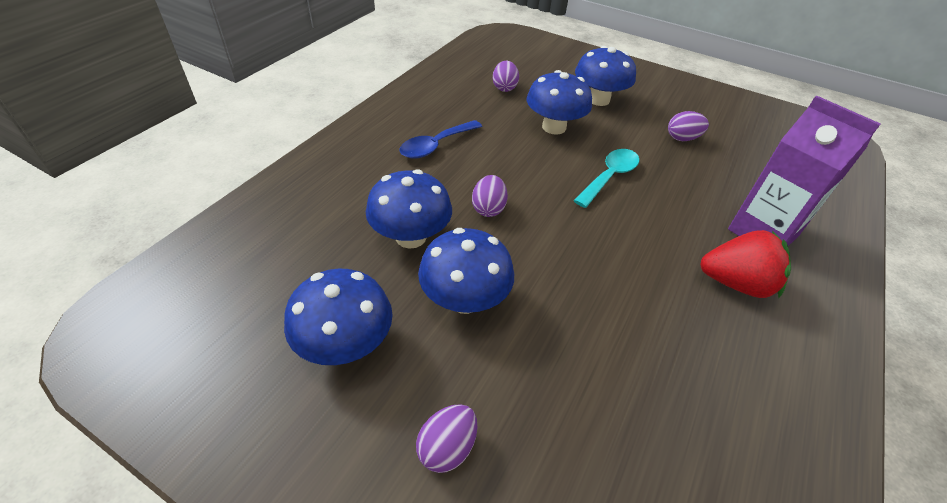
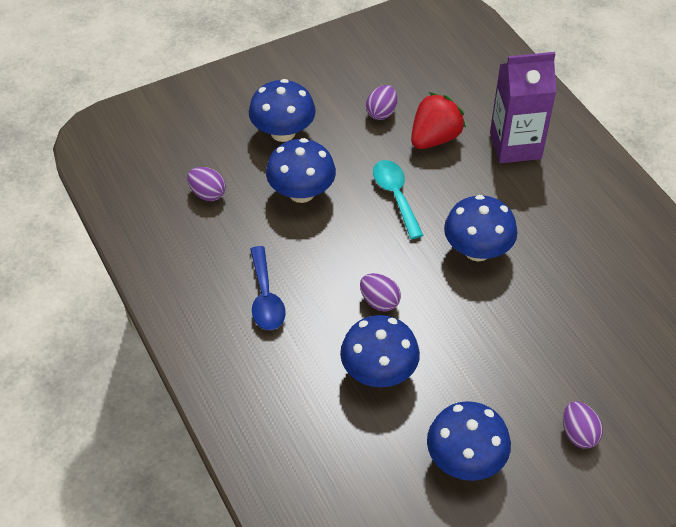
camera: 55 degrees left, 5 degrees up
blue mushroom [418,228,514,314] -> blue mushroom moved to [444,195,517,261]
red strawberry [700,230,791,298] -> red strawberry moved to [411,92,466,149]

